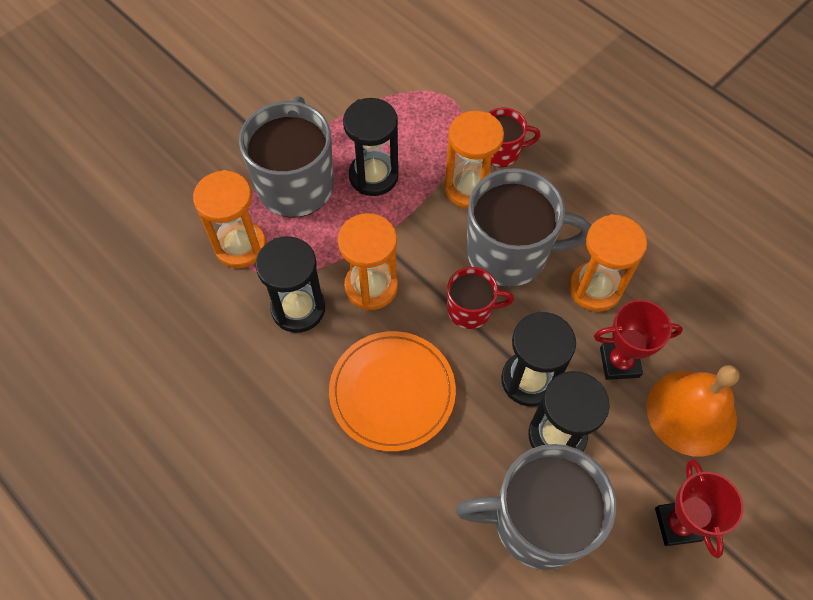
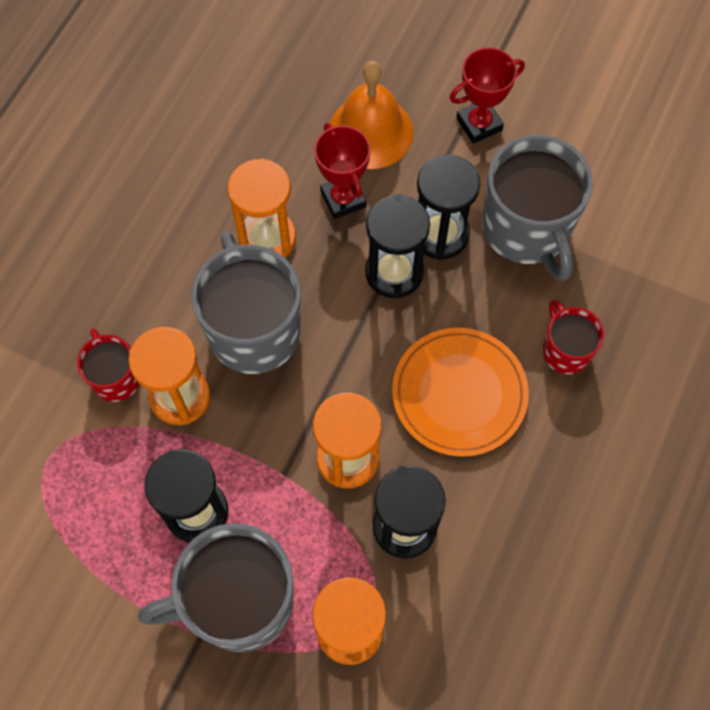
camera: 110 degrees left, 5 degrees up
red mug [447,267,514,329] -> red mug moved to [542,300,604,374]

